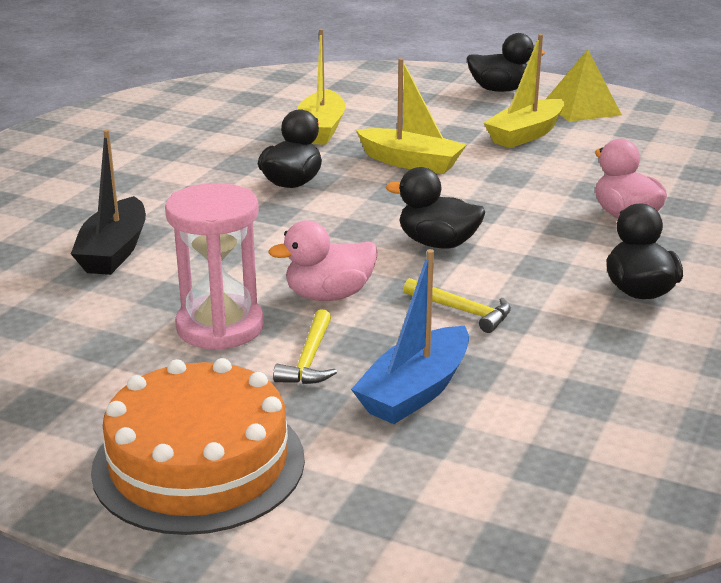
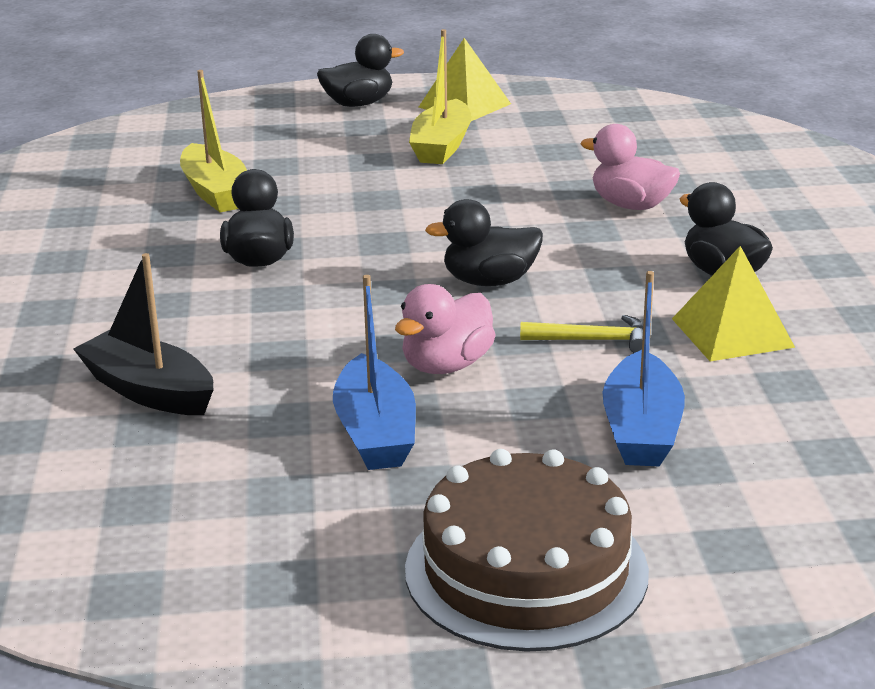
camera: 30 degrees left, 0 degrees up
black boat [71,130,146,275] -> black boat turned 150 degrees clockwise [73,253,214,415]
orange cake [91,358,305,535] -> brown cake [405,449,649,652]
pink hourglass [165,183,264,350] -> blue boat [333,275,416,470]
yellow hammer [273,309,337,384] -> none
yellow boat [356,58,466,174] -> none
none -> yellow pyramid [672,246,795,362]

